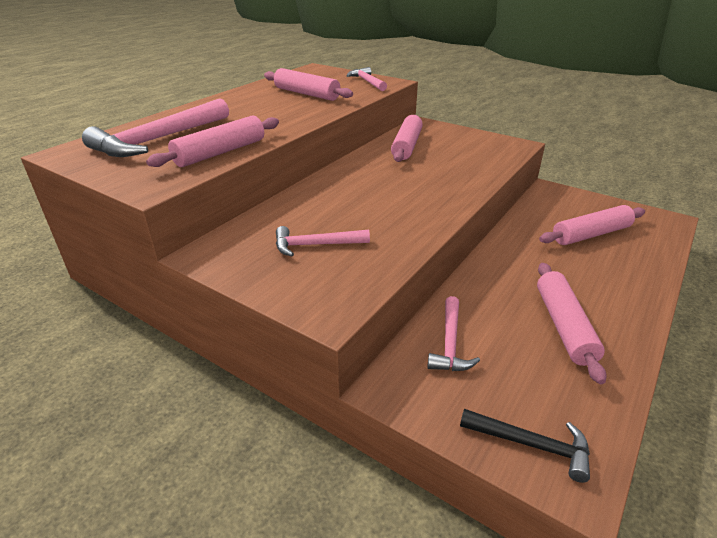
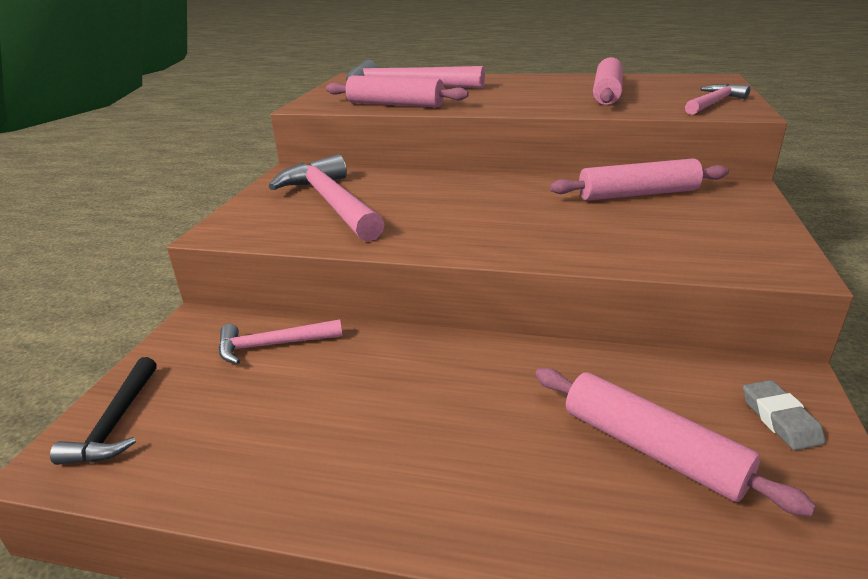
camera: 70 degrees right, 5 degrees down
pink hammer [276,226,370,256] -> pink hammer [268,154,385,242], size x1.80
pink rolling pin [537,263,607,384] -> none
none -> grey eraser [743,380,826,451]

